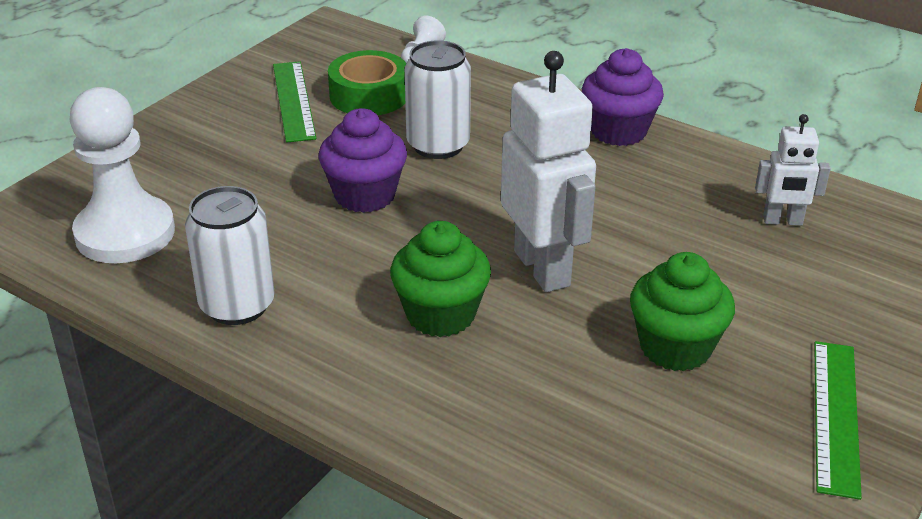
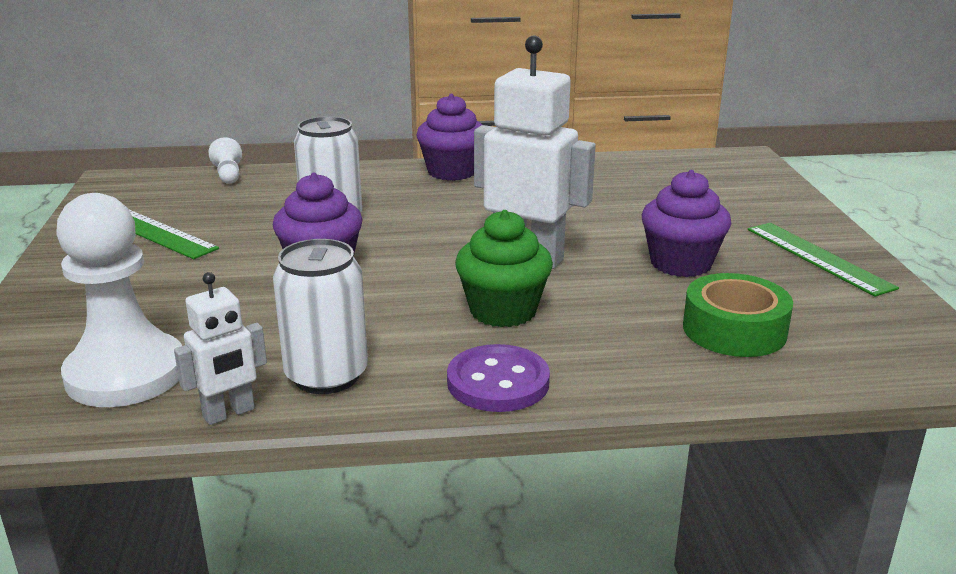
camera: 40 degrees left, 10 degrees down
green tape [328,50,406,115] -> green tape moved to [683,273,793,357]
green cupcake [630,252,735,371] -> purple cupcake [642,170,732,277]
white robot [755,114,831,226] -> white robot moved to [174,272,267,425]
none -> purple button [447,344,550,412]

